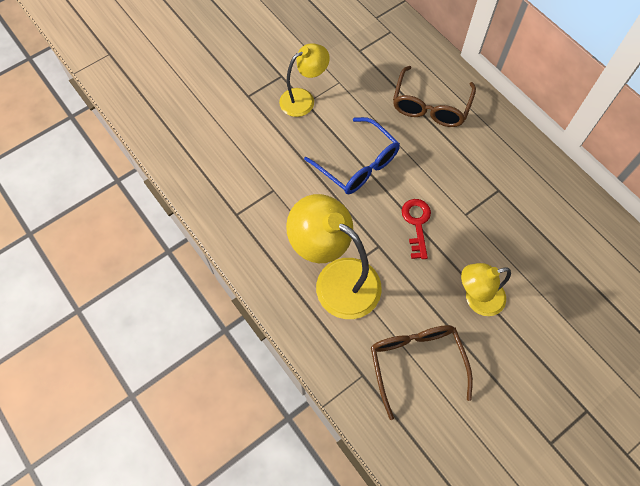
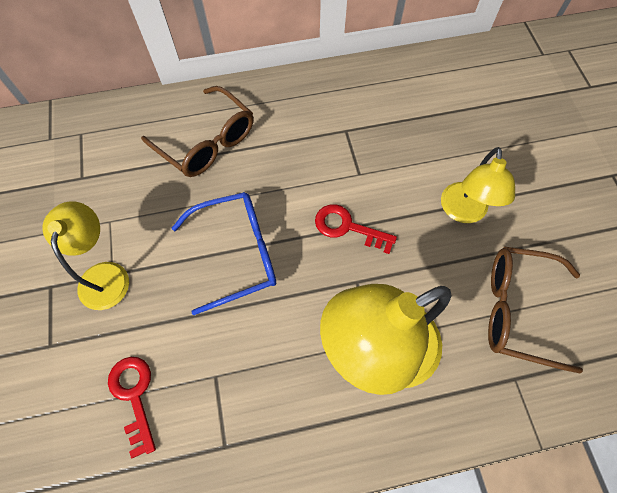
camera: 65 degrees left, 0 degrees up
none -> red key [108,357,156,458]

